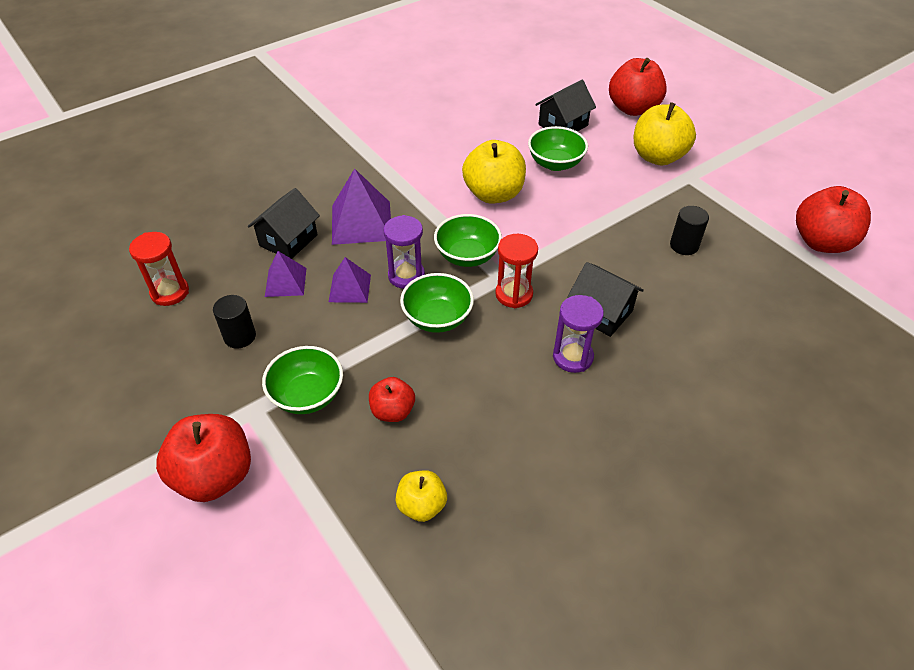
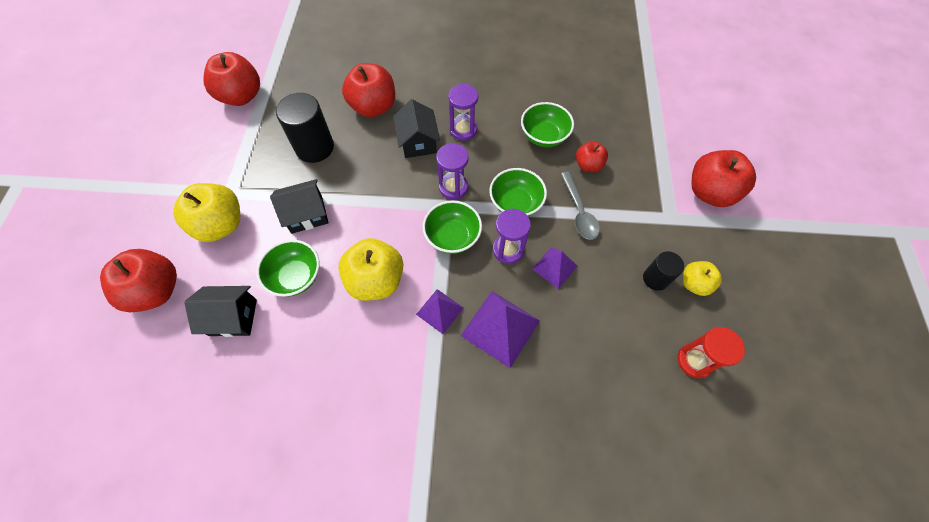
camera: 140 degrees left, 15 degrees up
black house [248,188,320,259] -> black house moved to [270,179,328,234]
green bowl [262,346,343,414] -> green bowl moved to [521,102,574,147]
purple pyramid [265,251,306,297] -> purple pyramid moved to [416,289,463,334]
yellow apple [396,470,447,522] -> yellow apple moved to [683,261,722,296]
red hourglass [495,234,538,308] -> purple hourglass [436,143,469,200]
black cylinder [670,206,709,255] -> black cylinder [276,93,334,163], size x1.71
none -> red apple [342,63,395,117]
none -> grey spoon [561,172,600,240]

